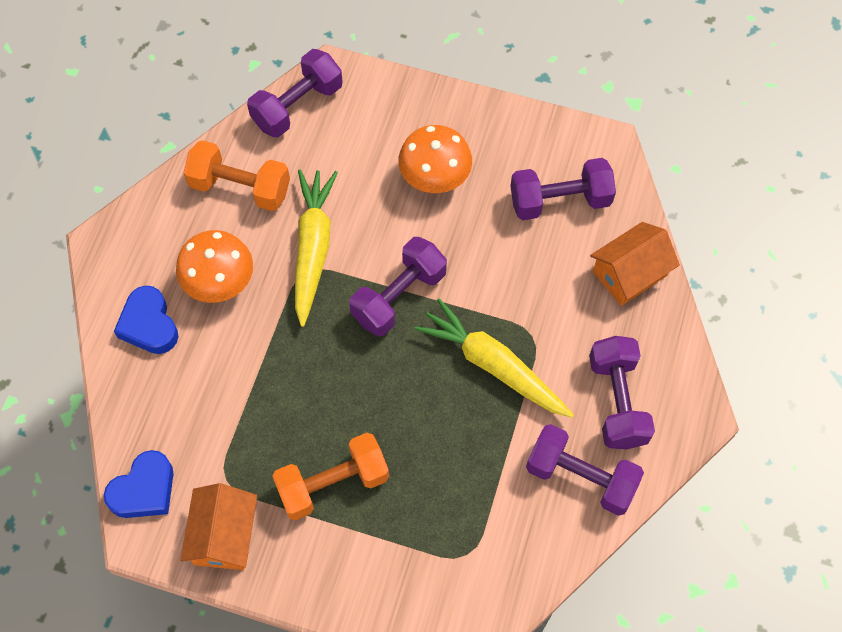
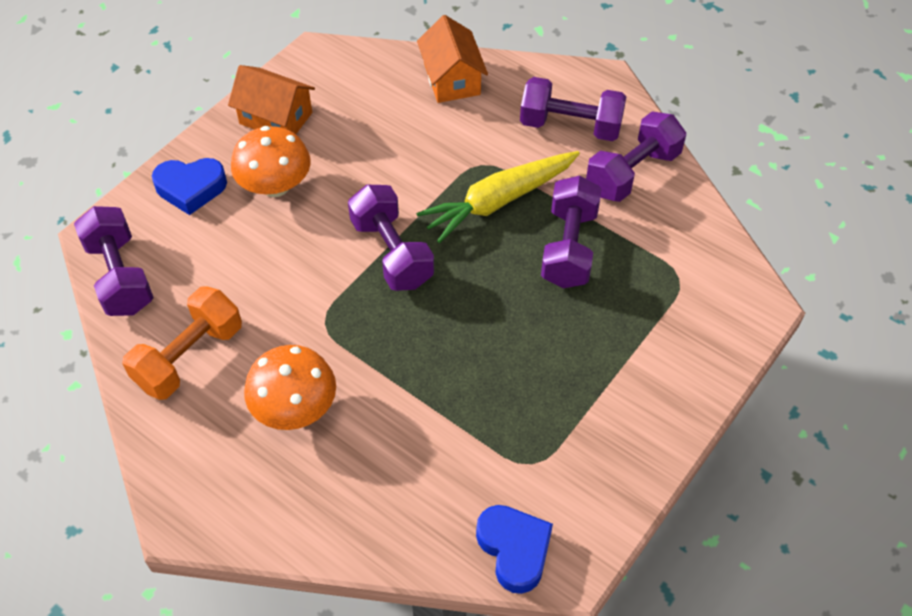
camera: 70 degrees left, 10 degrees down
blue heart [114,286,179,354] -> blue heart moved to [152,158,227,215]
orange house [180,483,257,570] -> orange house moved to [228,65,315,134]
orange dumbbell [272,433,389,520] -> none
yellow carrot [295,170,338,327] -> none
purple dumbbell [510,158,616,220] -> purple dumbbell moved to [541,176,602,288]

